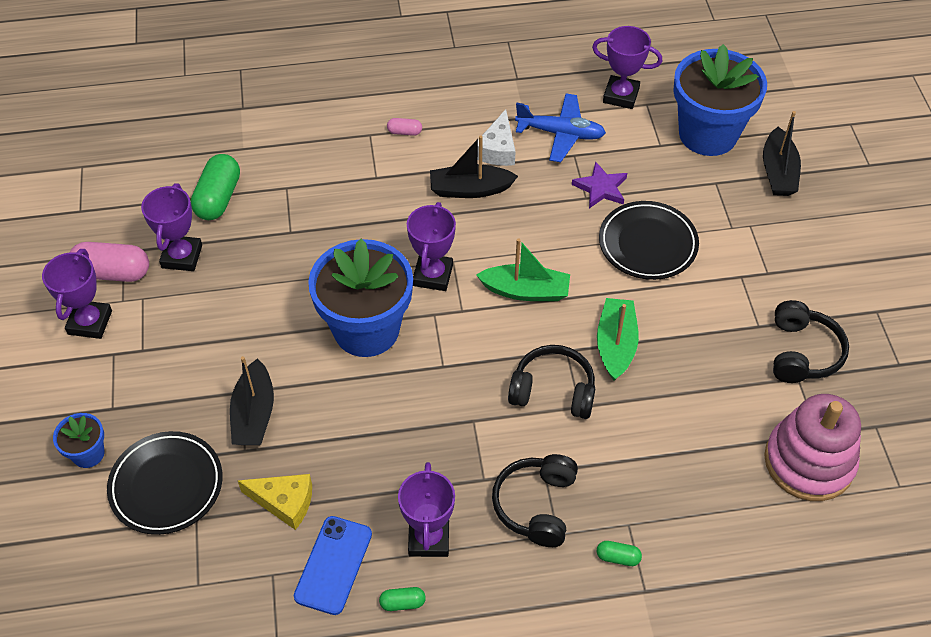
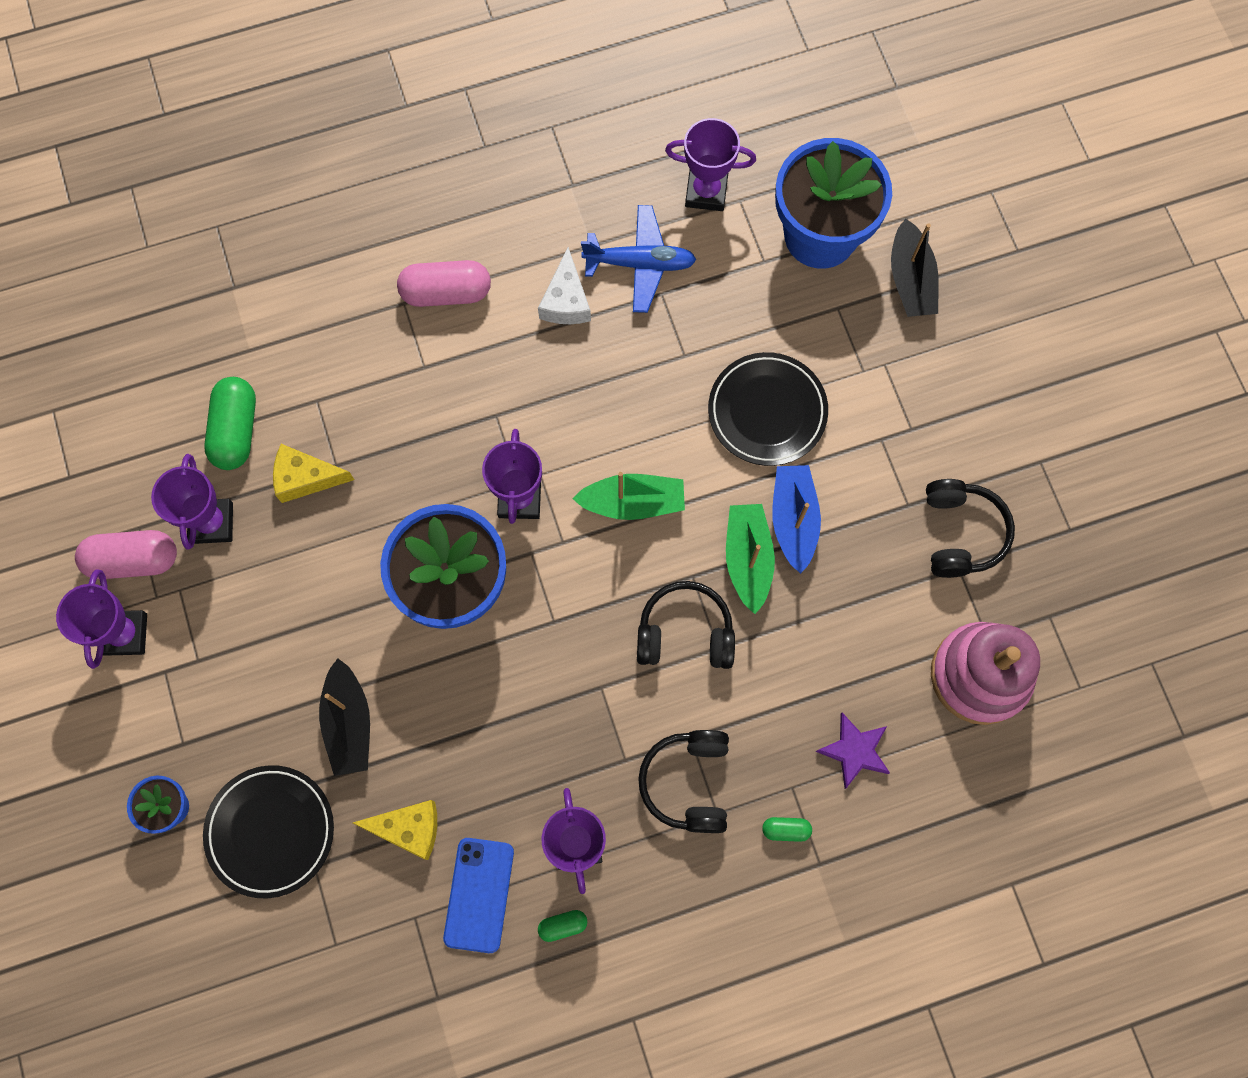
camera: 10 degrees left, 20 degrees up
pink capsule [387,118,422,136] -> pink capsule [397,260,491,307], size x2.07
black boat [430,135,518,198] -> none
purple star [572,161,627,208] -> purple star moved to [815,713,890,789]
none -> yellow cheese [273,444,354,503]
none -> blue boat [772,465,821,574]

